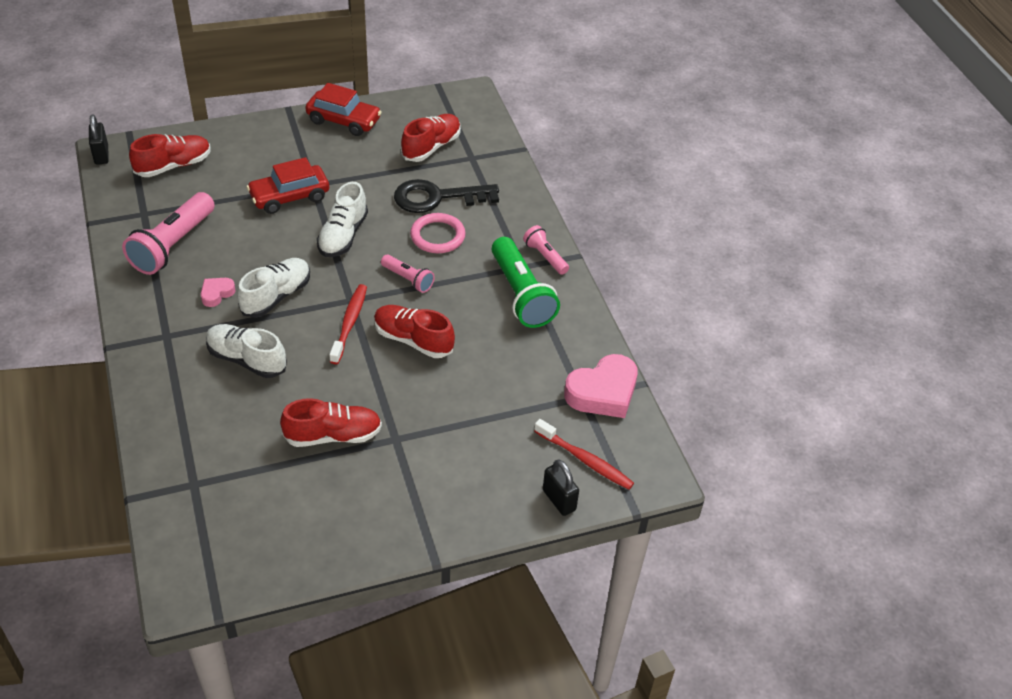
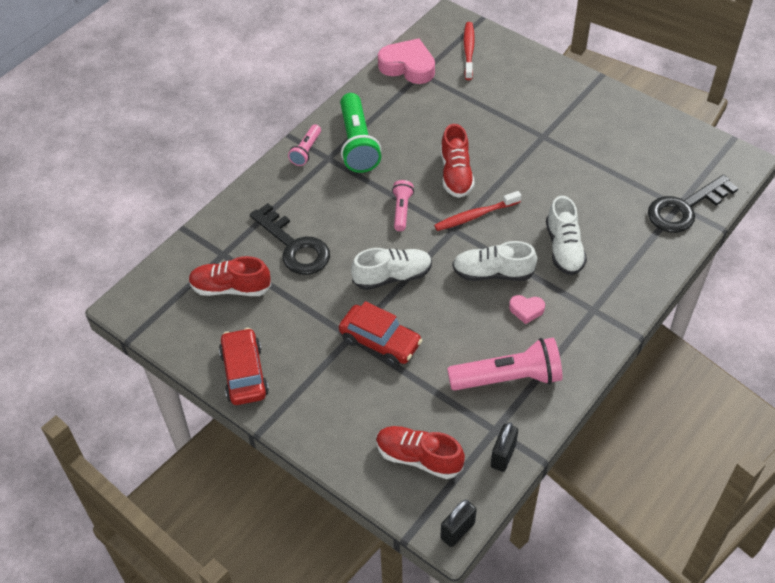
camera: 120 degrees left, 5 degrees up
red shoe [280,398,382,447] -> none
pink ring [410,213,466,253] -> none
green flashlight [491,237,560,328] -> green flashlight turned 135 degrees clockwise [340,93,381,173]
black padlock [543,459,579,516] -> black padlock moved to [491,422,518,472]
none -> black key [648,175,738,233]

